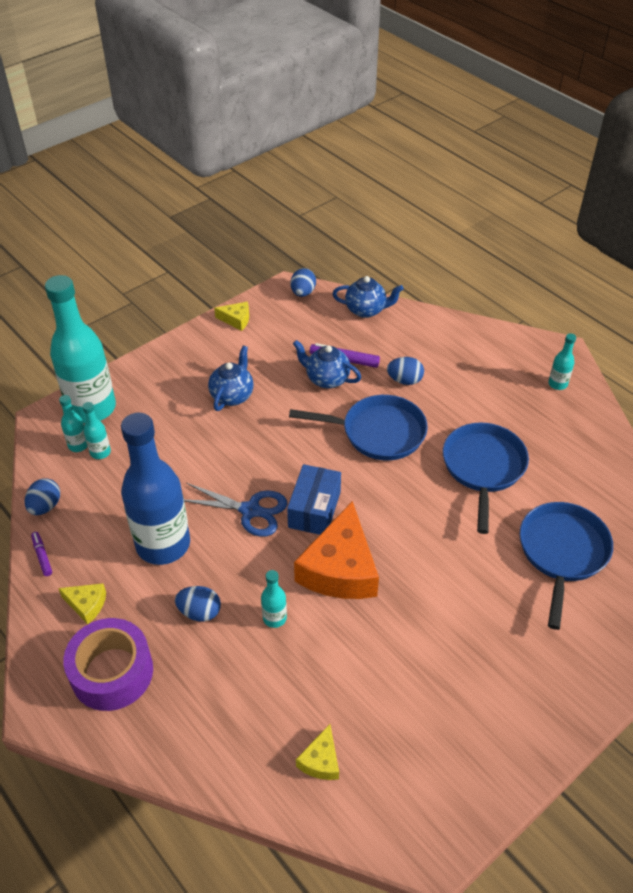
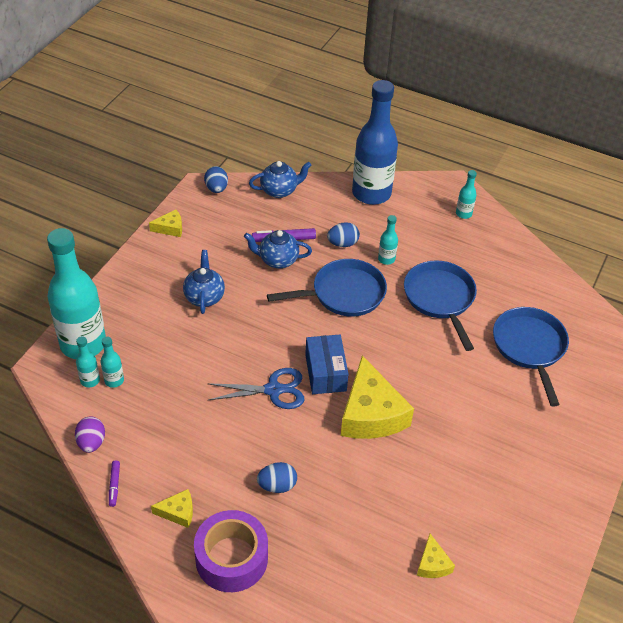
camera: 25 degrees left, 0 degrees up
blue egg [25,478,60,515] -> purple egg [75,416,105,453]
purple marker [31,532,52,576] -> purple marker turned 135 degrees counterclockwise [109,460,120,507]
blue bottle [121,413,190,565] -> blue bottle moved to [352,80,398,205]
turquoise bottle [261,570,287,628] -> turquoise bottle moved to [378,215,398,265]
orange cheese [294,501,379,599] -> yellow cheese [341,355,414,439]

